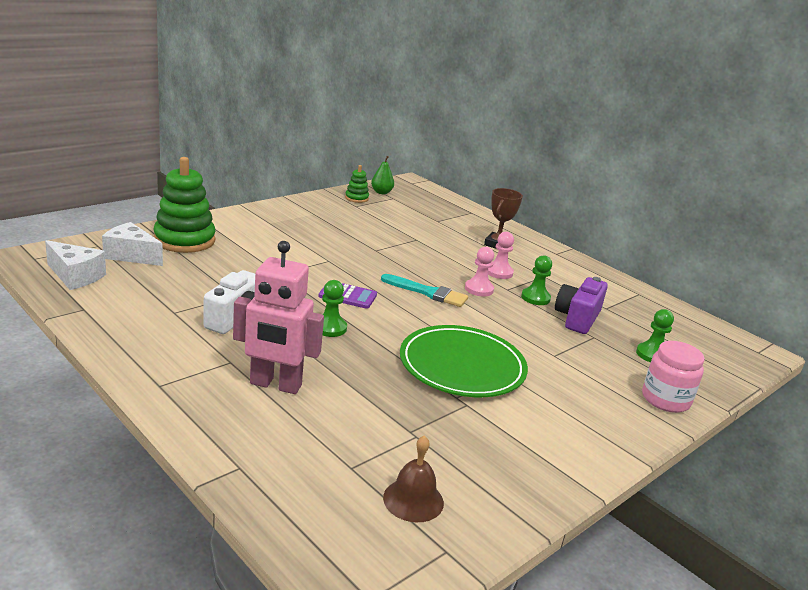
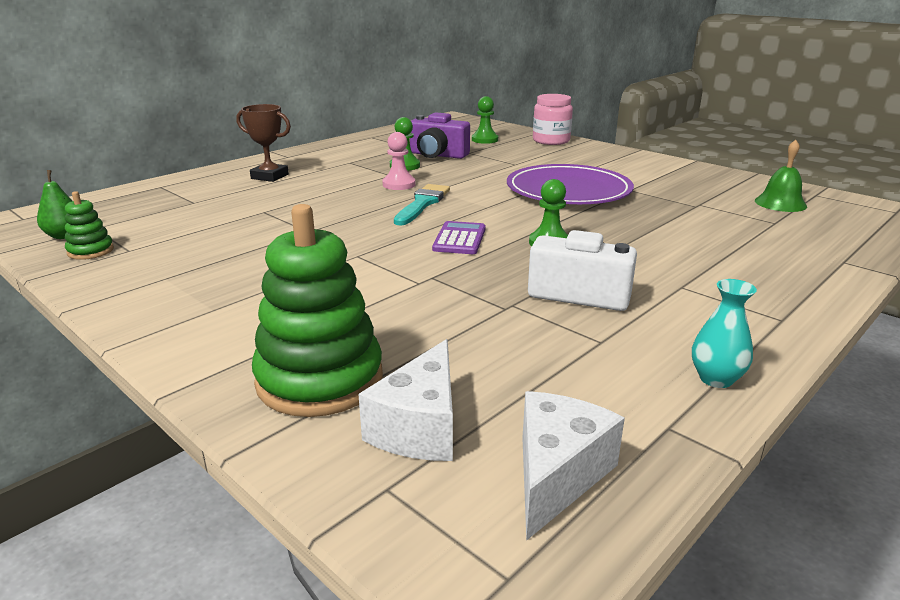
camera: 90 degrees left, 0 degrees up
pink robot [233,241,324,394] -> none
brown bell [383,435,444,522] -> green bell [755,140,807,212]
green plate [400,325,528,397] -> purple plate [507,164,634,204]
pink pawn [488,232,514,279] -> none
none -> turquoise vase [692,279,757,388]

